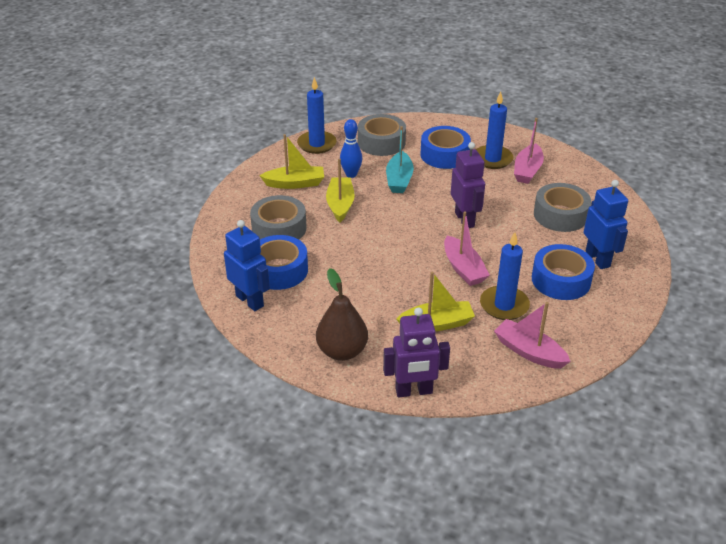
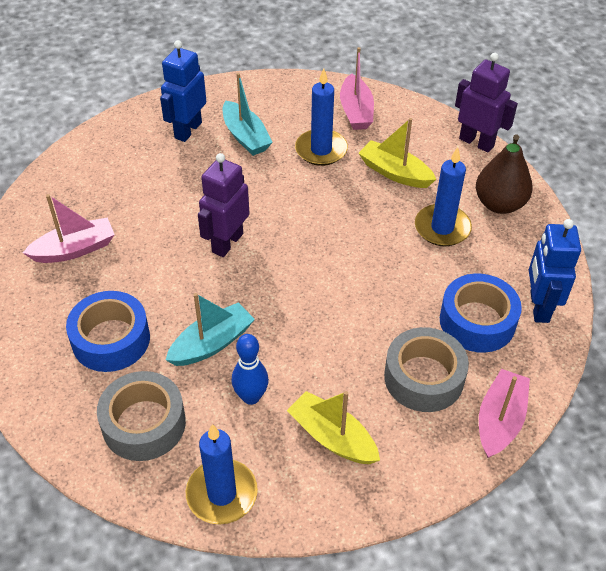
camera: 135 degrees left, 10 degrees up
yellow boat [326,158,355,223] -> none
pink boat [444,212,490,286] -> pink boat moved to [479,369,530,458]
blue candle [476,91,514,169] -> blue candle moved to [415,147,472,246]
blue tape [532,244,595,300] -> turquoise boat [223,73,273,156]
grey tape [534,183,591,232] -> none

